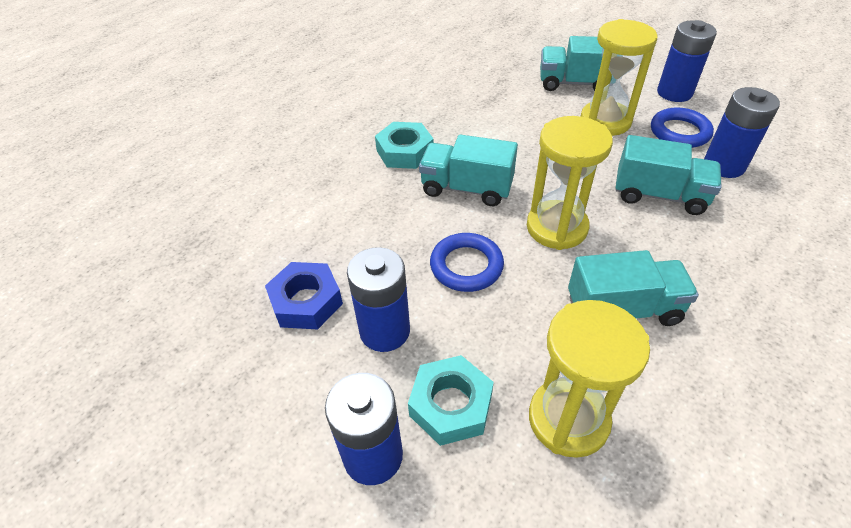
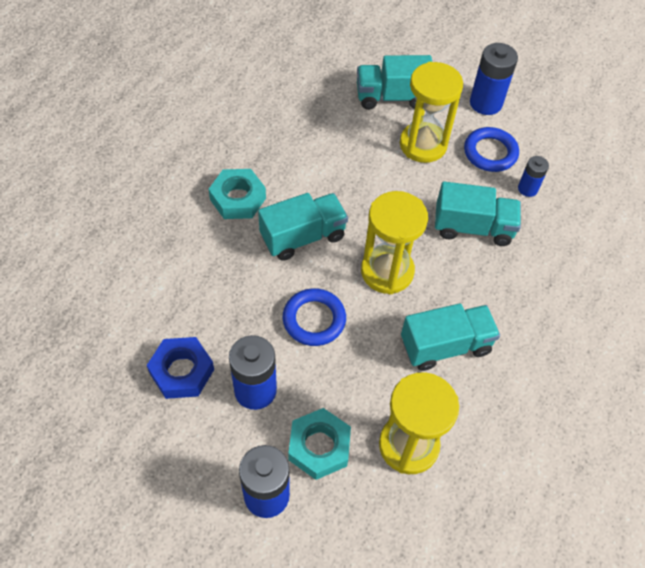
camera: 15 degrees left, 10 degrees up
turquoise truck [419,134,518,206] -> turquoise truck turned 150 degrees clockwise [258,193,348,261]
blue battery [704,87,780,178] -> blue battery [518,156,549,197], size x0.57

